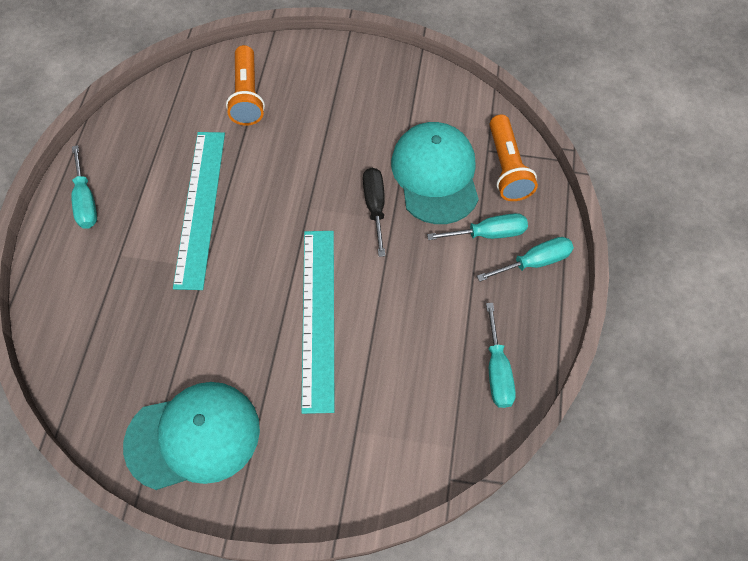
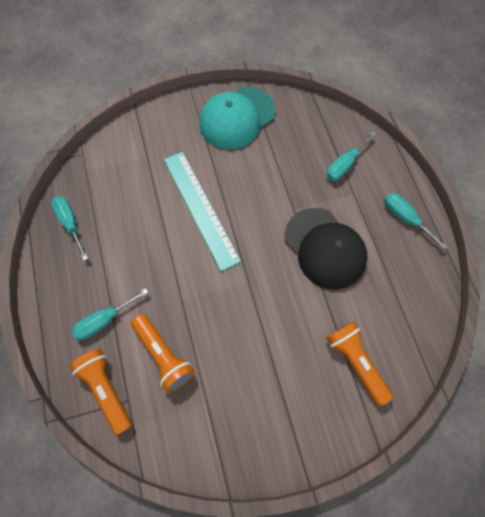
camera: 155 degrees right, 5 degrees up
turquoise ruler [173,132,225,290] -> black cap [285,208,368,289]
black screwdriver [363,168,385,257] -> none
turquoise cap [391,122,479,224] -> orange flashlight [131,314,195,393]
turquoise screwdriver [477,237,574,282] -> turquoise screwdriver moved to [326,132,376,181]

